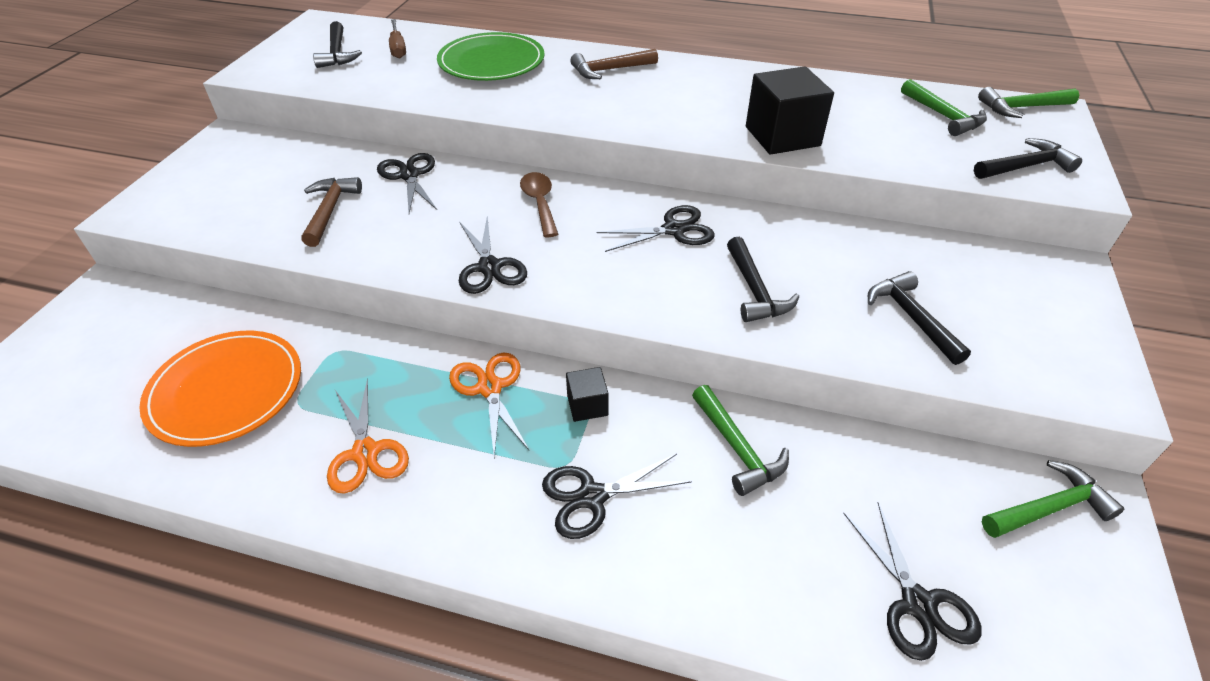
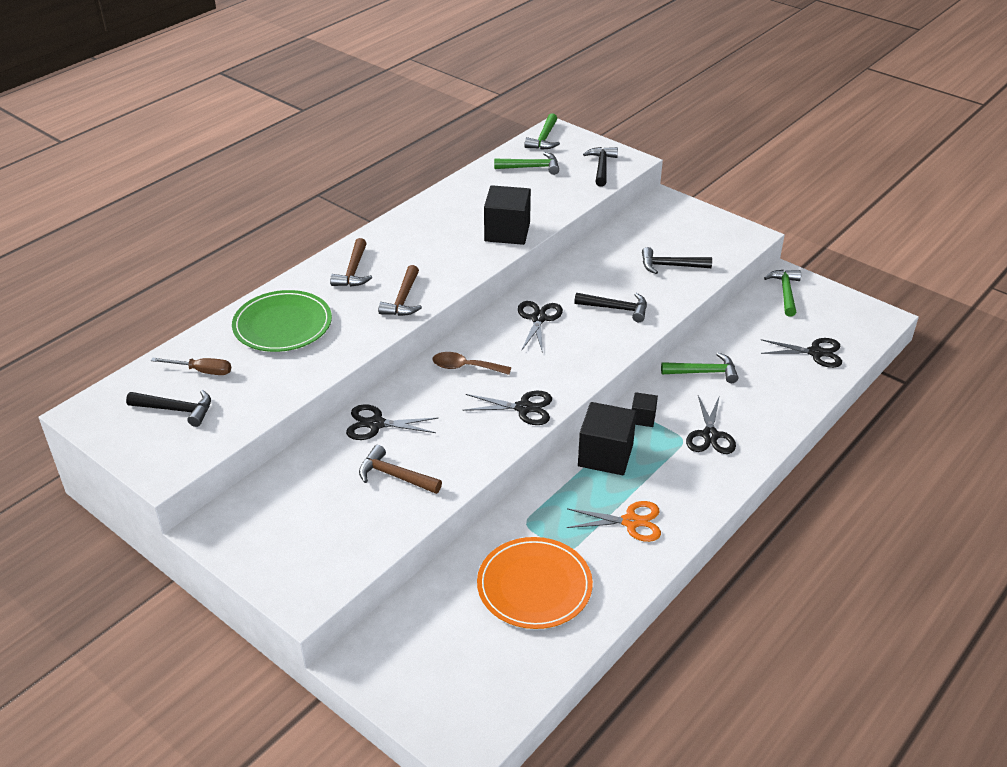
camera: 65 degrees left, 5 degrees down
orange scissors [449,352,529,457] -> black cube [578,402,637,475]
none -> brown hammer [378,265,422,316]

